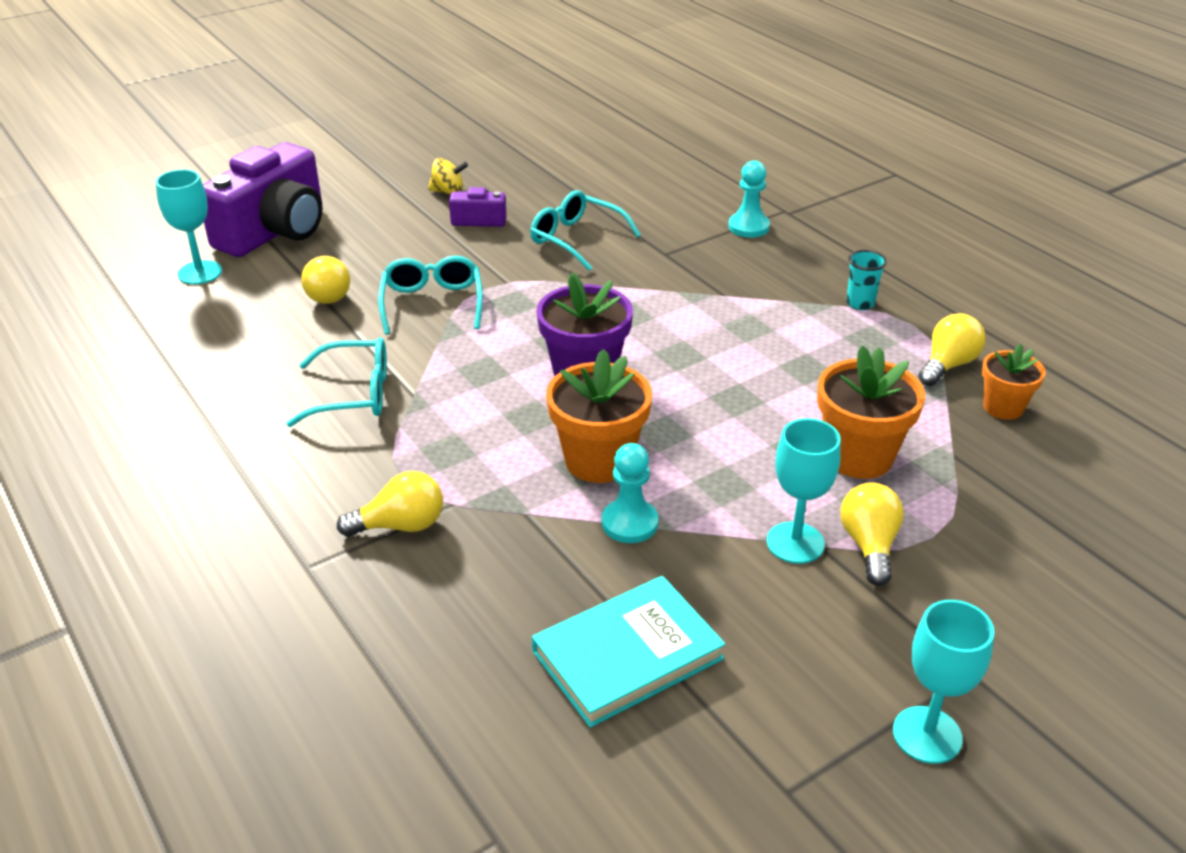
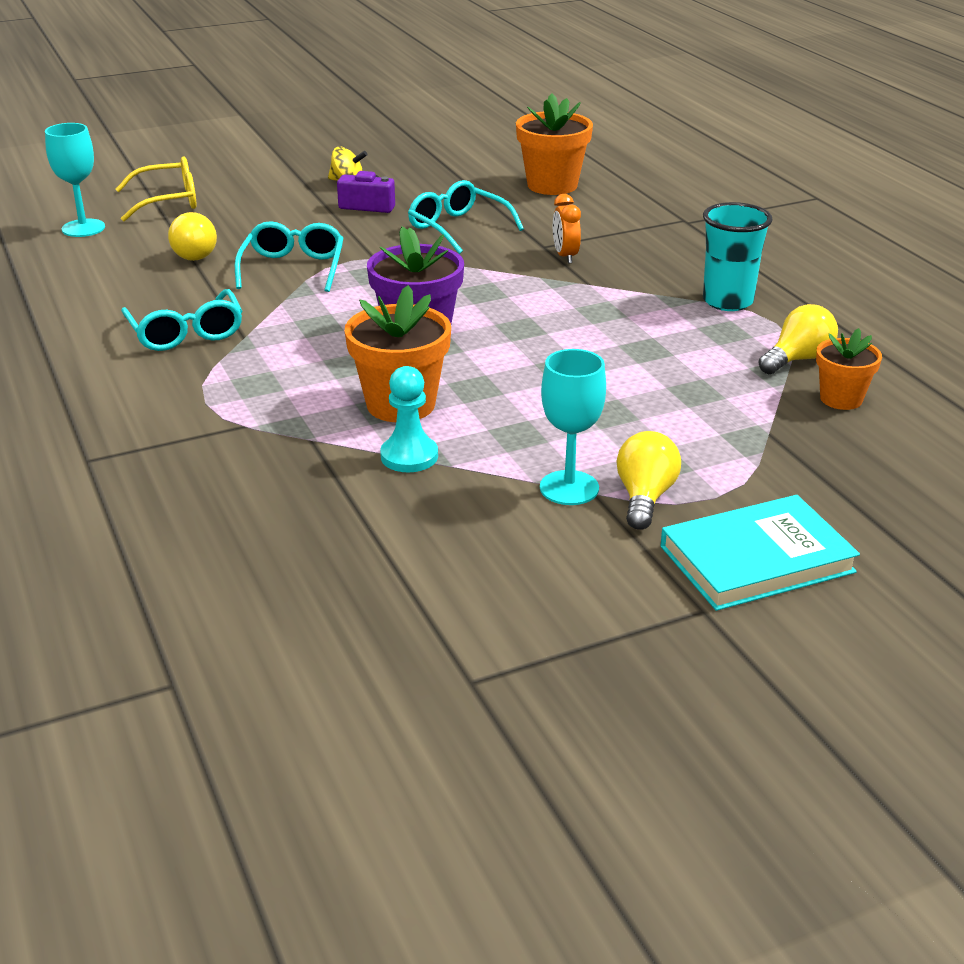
camera: 10 degrees right, 5 degrees down
purple camera [203,142,323,257] -> yellow glasses [116,157,197,221]
turquoise glasses [286,338,387,427] -> turquoise glasses turned 60 degrees clockwise [121,289,242,351]
yellow light bulb [337,471,443,537] -> none
turquoise book [532,576,726,728] -> turquoise book moved to [661,495,860,611]
turquoise pawn [728,161,770,238] -> none
orange flower pot [817,345,925,479] -> orange flower pot moved to [516,94,593,195]
turquoise cup [846,250,887,310] -> turquoise cup [703,202,773,311], size x1.70
turquoise goblet [893,600,994,764] -> none
none -> orange clock [553,194,581,264]

